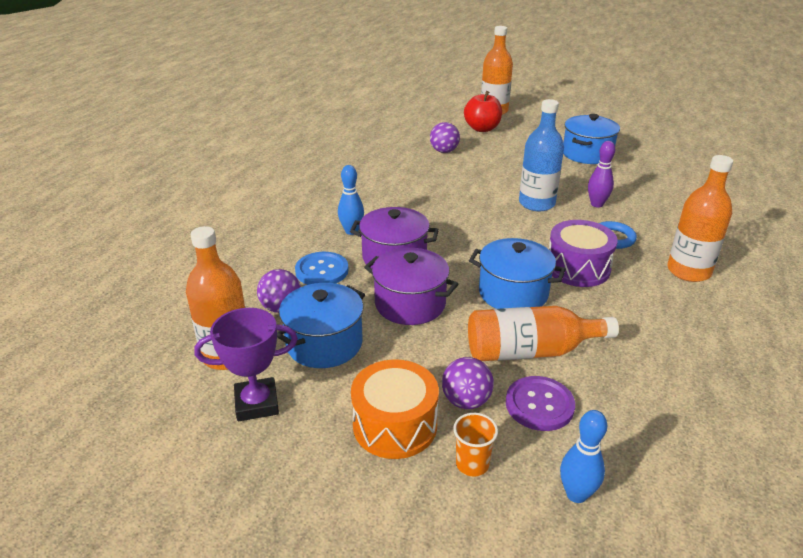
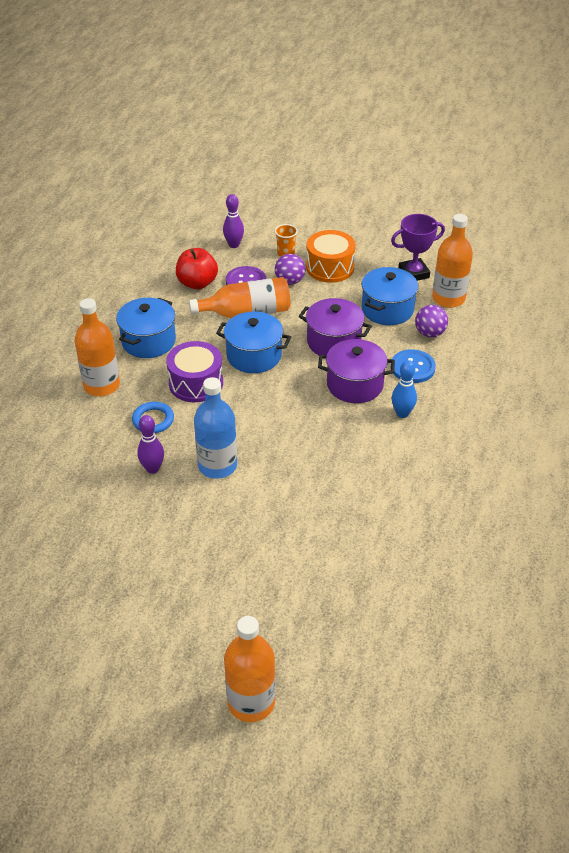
camera: 175 degrees right, 10 degrees up
purple ball [430,122,460,153] -> none
red apple [464,91,502,132] -> red apple moved to [176,248,218,290]
blue bowling pin [560,410,607,503] -> purple bowling pin [223,194,244,248]
blue pot [563,114,620,164] -> blue pot moved to [116,298,176,358]

